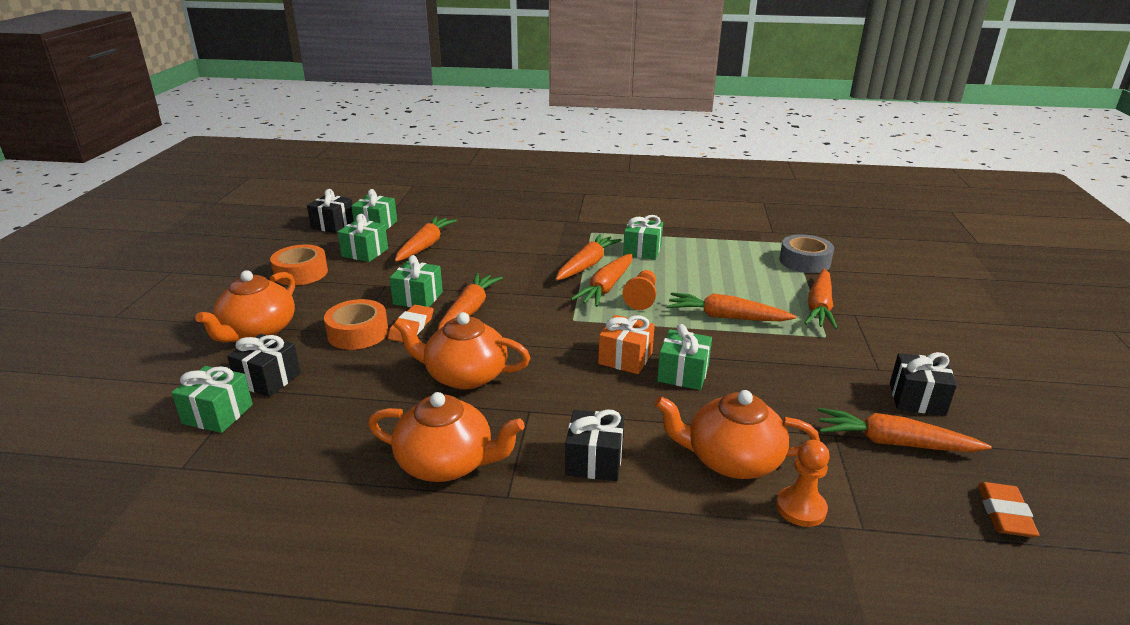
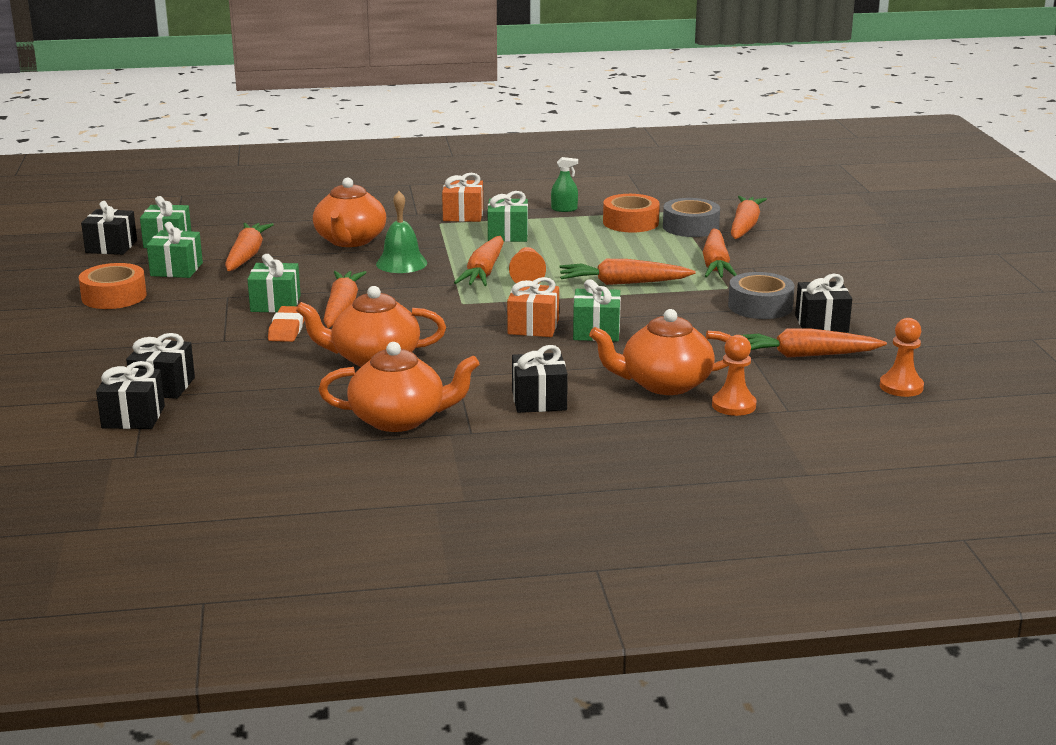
camera: 15 degrees left, 5 degrees down
green gift [171,366,253,433] -> black gift [96,361,165,429]
orange teapot [195,270,295,342] -> orange teapot moved to [313,178,386,247]
orange tape [324,299,388,350] -> orange tape moved to [603,194,660,232]
orange carrot [556,234,622,280] -> orange carrot moved to [731,196,767,239]
orange eraser [978,482,1039,537] -> orange pawn [880,318,924,397]
none -> green bell [376,191,427,273]
none -> orange gift [442,173,483,222]
none -> green spray bottle [551,157,578,212]
none -> grey tape [728,272,794,319]

